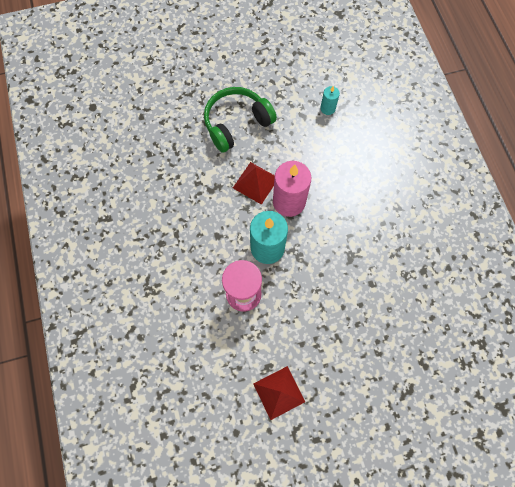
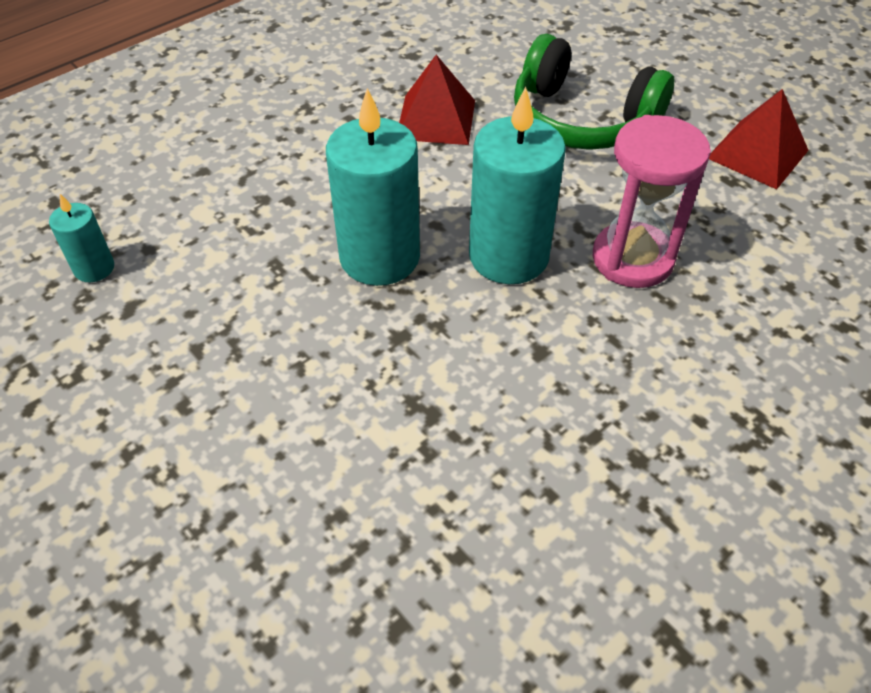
camera: 115 degrees left, 20 degrees down
green headphones [204,87,277,153] -> green headphones moved to [514,34,674,150]
red pyramid [233,162,275,205] -> red pyramid moved to [399,55,475,145]
pink candle [273,161,311,217] -> turquoise candle [326,88,420,286]

